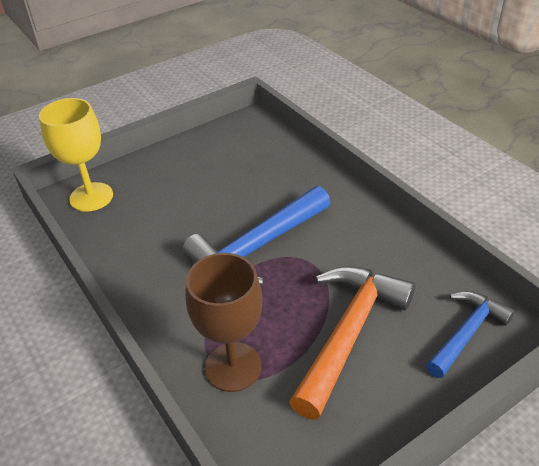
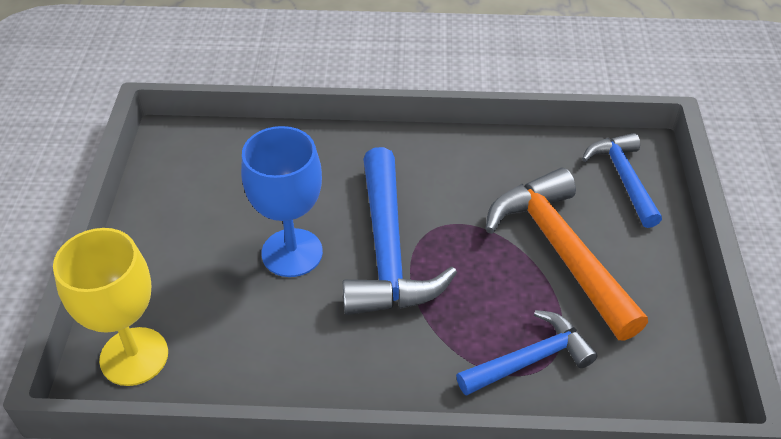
camera: 55 degrees left, 5 degrees up
brown goblet [185,253,262,392] -> blue hammer [456,310,598,396]
none -> blue goblet [241,126,323,277]

